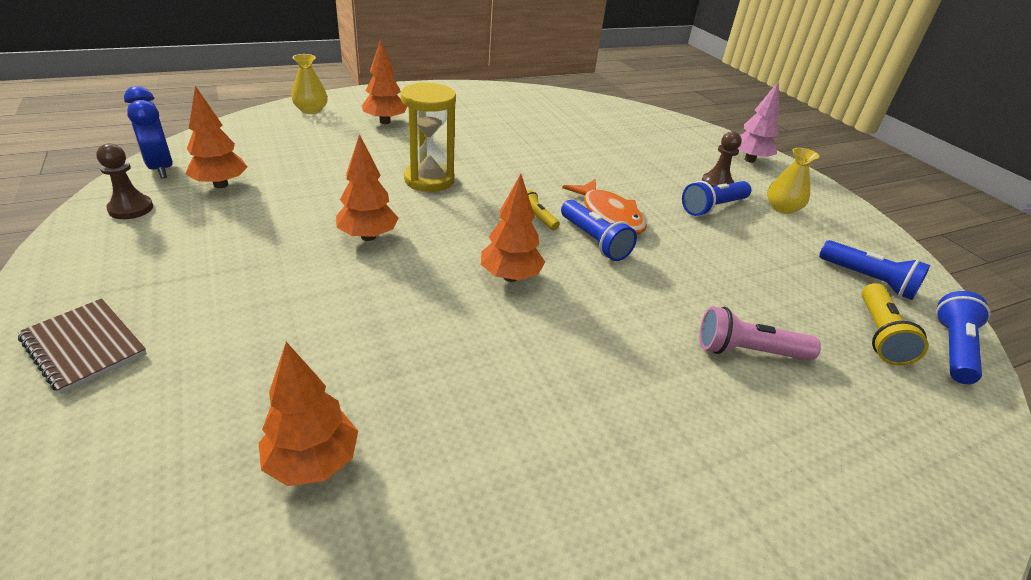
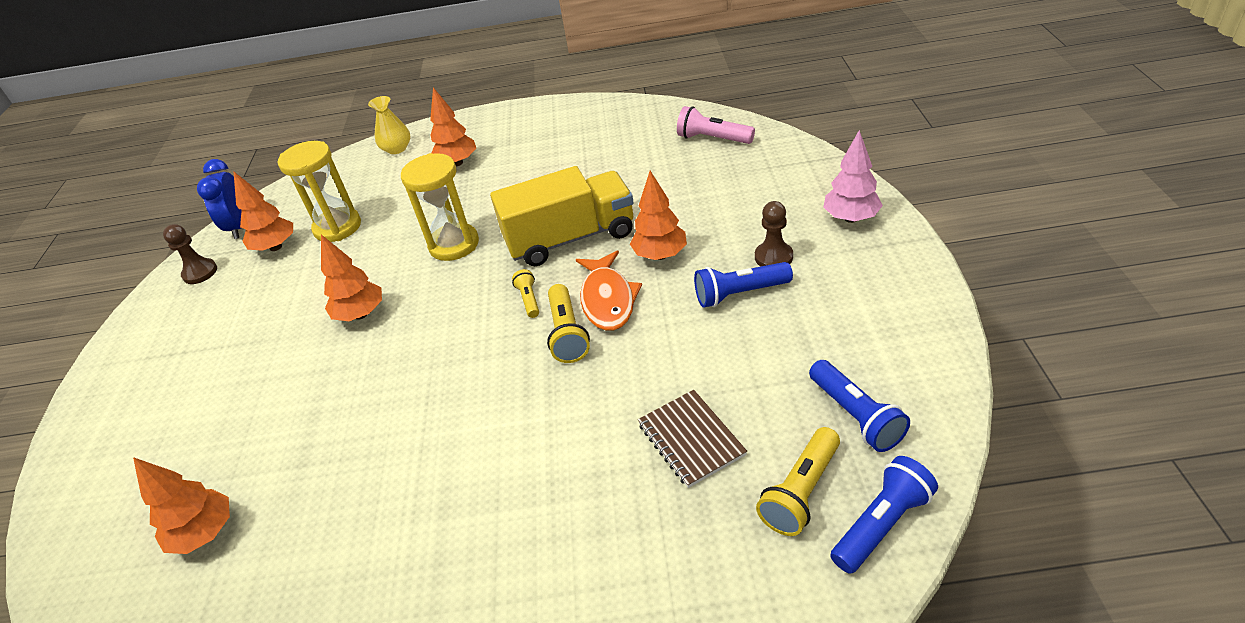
camera: 30 degrees right, 5 degrees up
brown notebook [18,299,147,394] -> brown notebook moved to [638,390,747,488]
orange tree [481,174,545,282] -> orange tree moved to [630,171,687,260]
blue flashlight [561,200,637,261] -> yellow flashlight [547,284,590,363]
pink flashlight [699,306,821,361] -> pink flashlight moved to [677,106,755,144]
yellow vase [767,148,820,214] -> none
none -> yellow hourglass [278,141,361,242]
none -> yellow truck [490,166,634,266]

